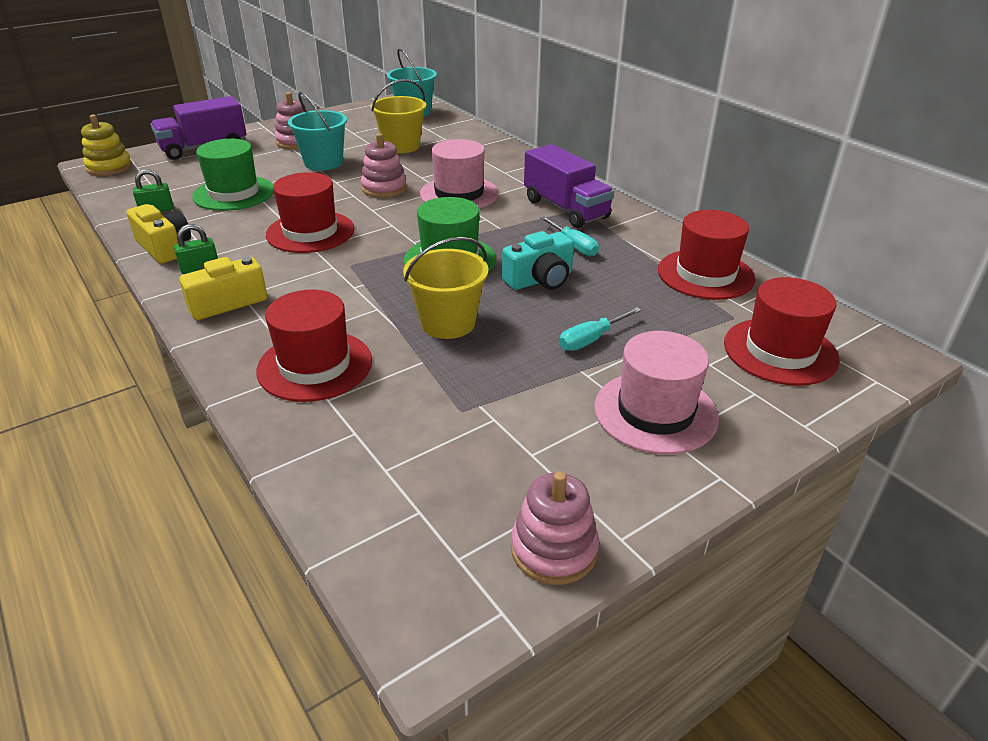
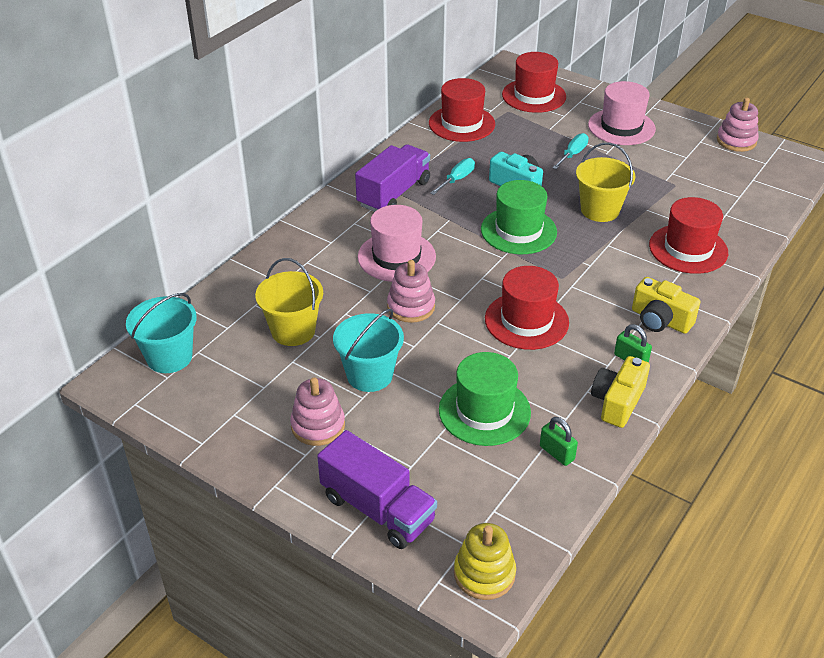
camera: 110 degrees left, 5 degrees up
turquoise screwdriver [559,307,642,351] -> turquoise screwdriver turned 90 degrees counterclockwise [552,133,589,169]

